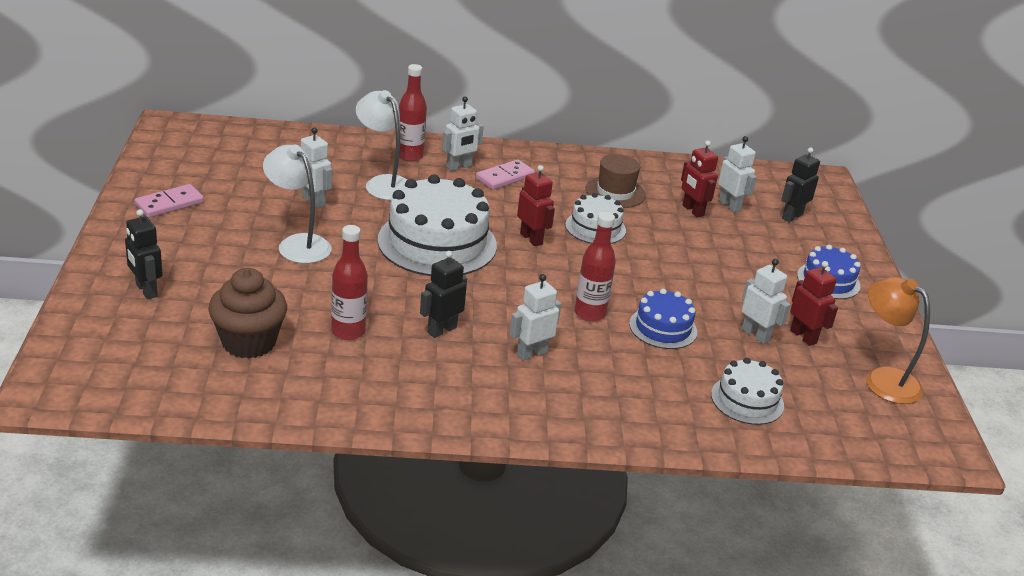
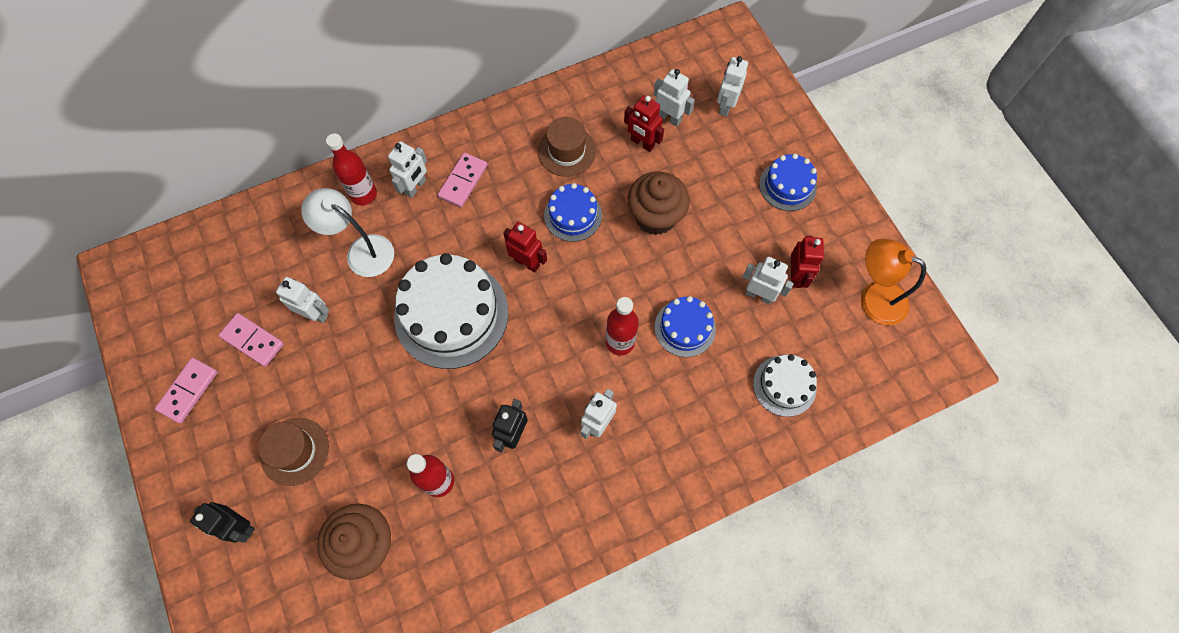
camera: 20 degrees left, 35 degrees up
white lamp [263,145,332,264] -> none
white cake [565,193,626,244] -> blue cake [544,183,602,242]
black robot [781,147,820,222] -> white robot [717,56,748,117]
red robot [790,261,838,346] -> red robot turned 60 degrees clockwise [791,235,824,288]
none -> pink domino [219,313,284,367]
none -> brown hat [258,418,329,486]
none -> brown cupcake [628,172,690,235]

